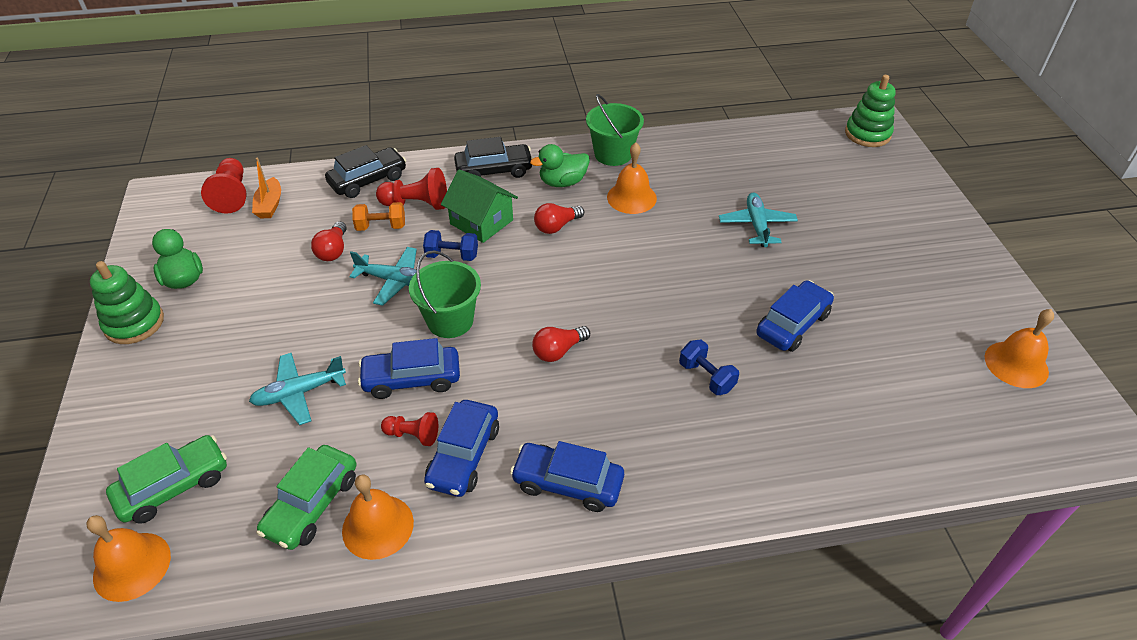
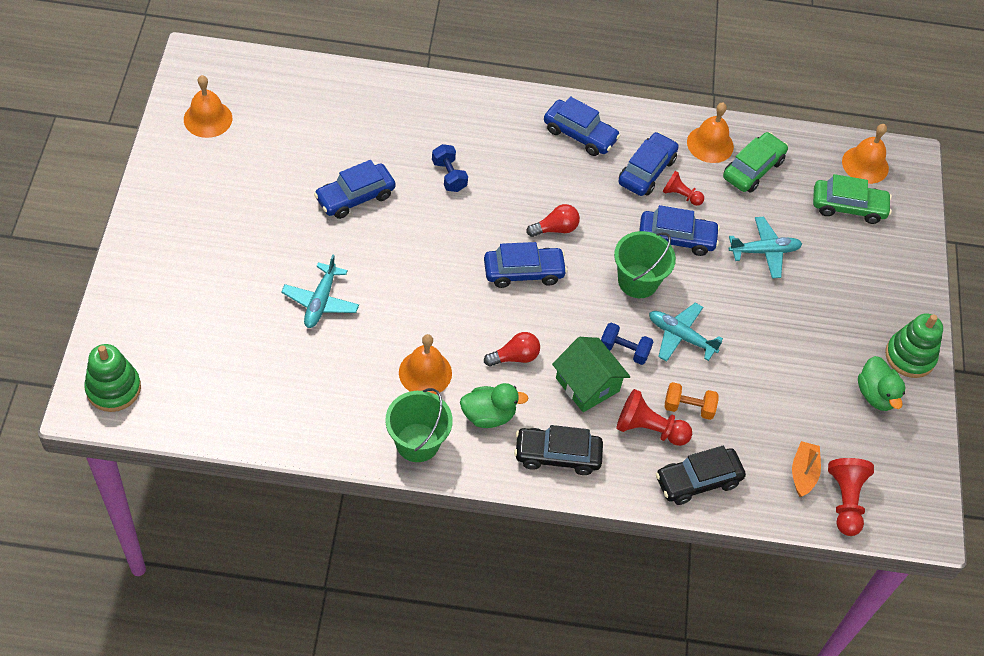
camera: 170 degrees left, 10 degrees up
green car [106,435,227,524] -> green car turned 150 degrees counterclockwise [813,174,892,224]
red light bulb [311,221,347,261] -> none
none -> blue car [484,242,567,288]

